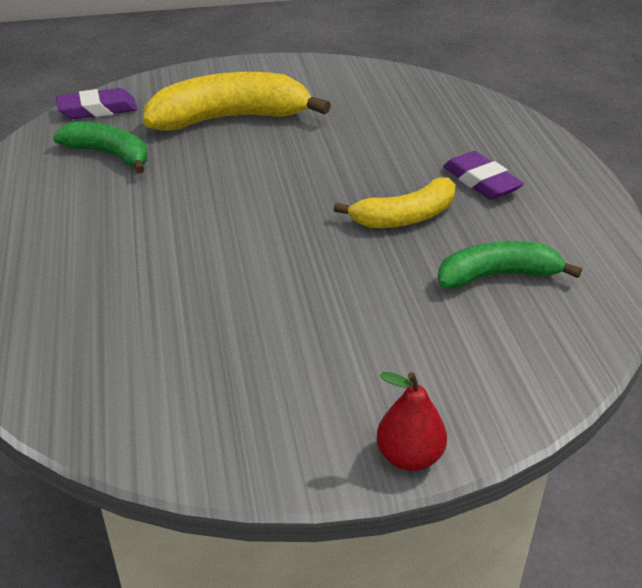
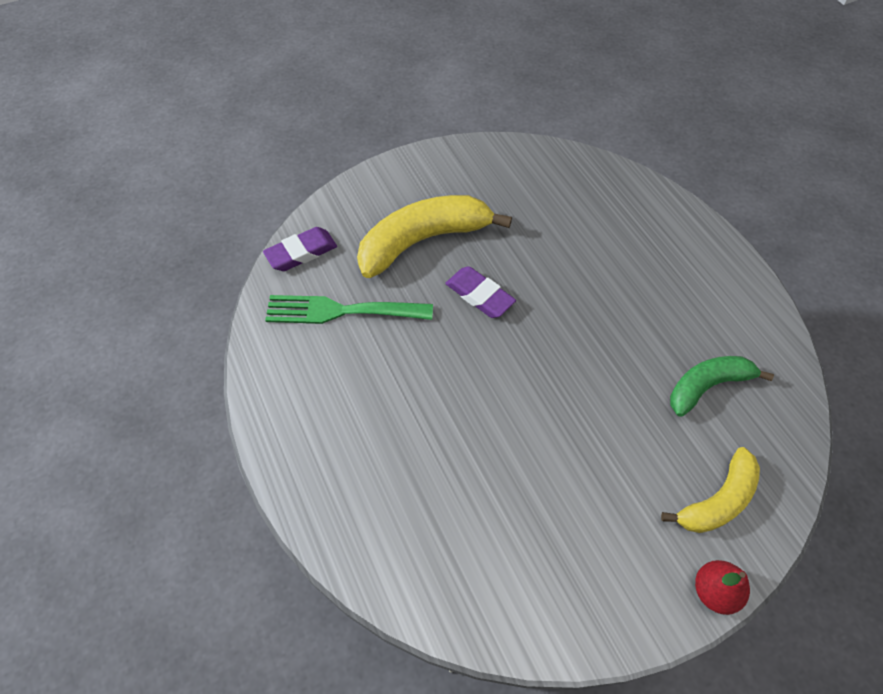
camera: 15 degrees left, 20 degrees up
green banana [53,122,148,174] -> green fork [265,295,433,324]
yellow banana [334,177,456,228] -> yellow banana moved to [661,447,760,533]
purple eraser [443,151,524,200] -> purple eraser moved to [445,266,516,318]

